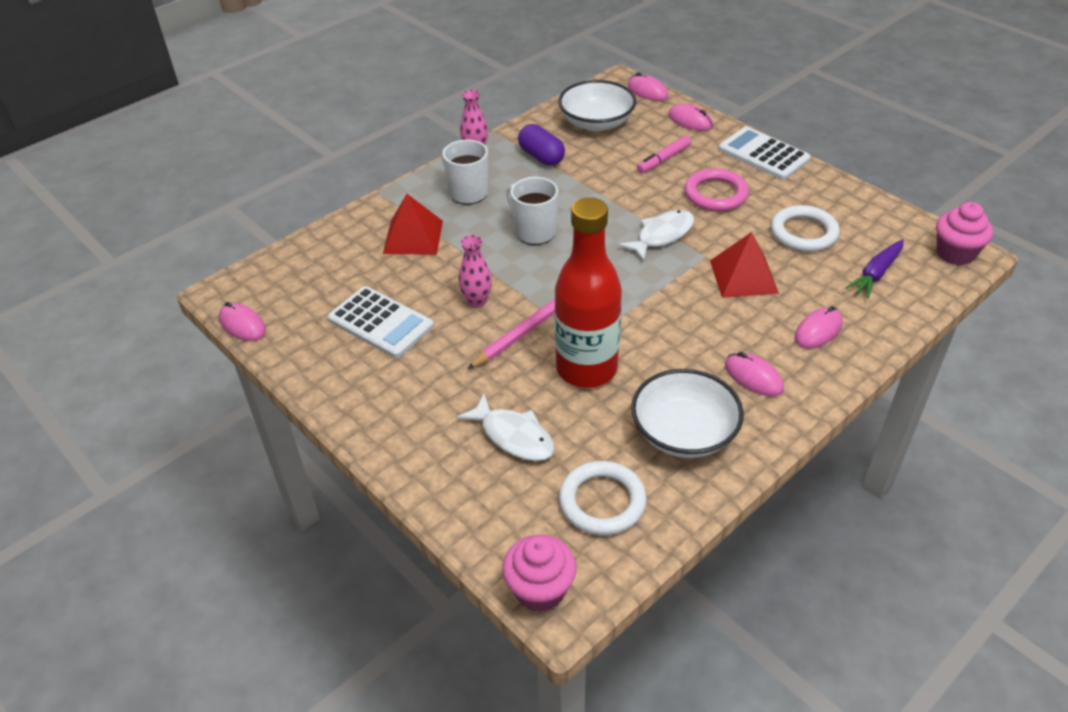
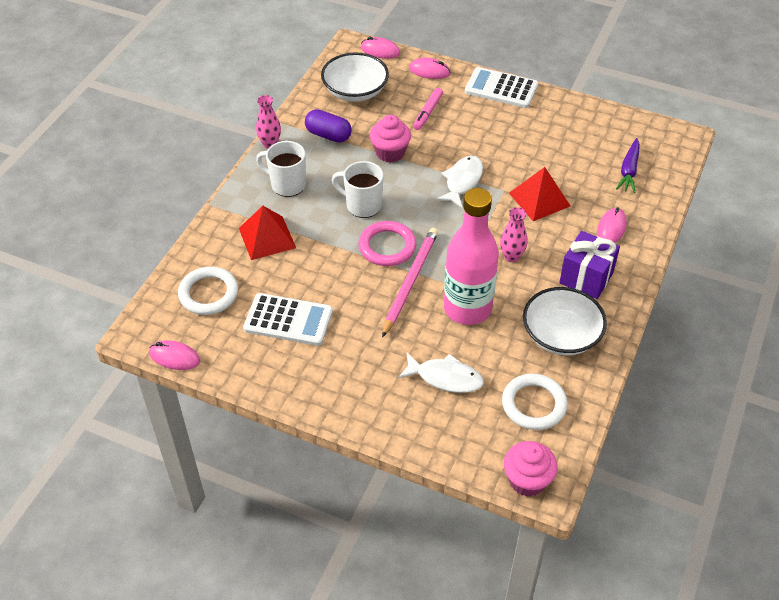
camera: 25 degrees left, 5 degrees up
pink vase [458,235,492,308] -> pink vase moved to [500,207,528,262]
red bottle [554,197,622,388] -> pink bottle [444,188,499,325]
pink ring [684,168,749,211] -> pink ring moved to [359,221,416,266]
pink mouse [725,352,784,396] -> purple gift [559,231,620,299]
white ring [771,205,840,252] -> white ring moved to [178,266,238,315]
pink cupcake [936,202,993,265] -> pink cupcake moved to [370,115,411,163]

